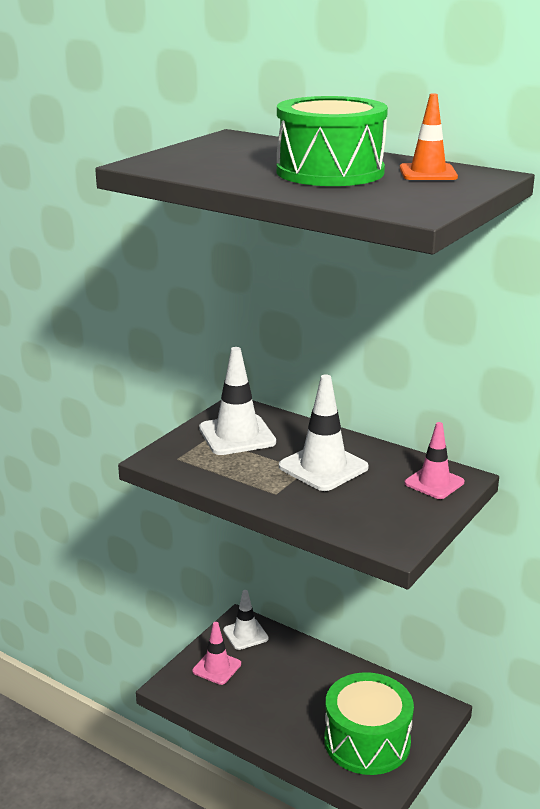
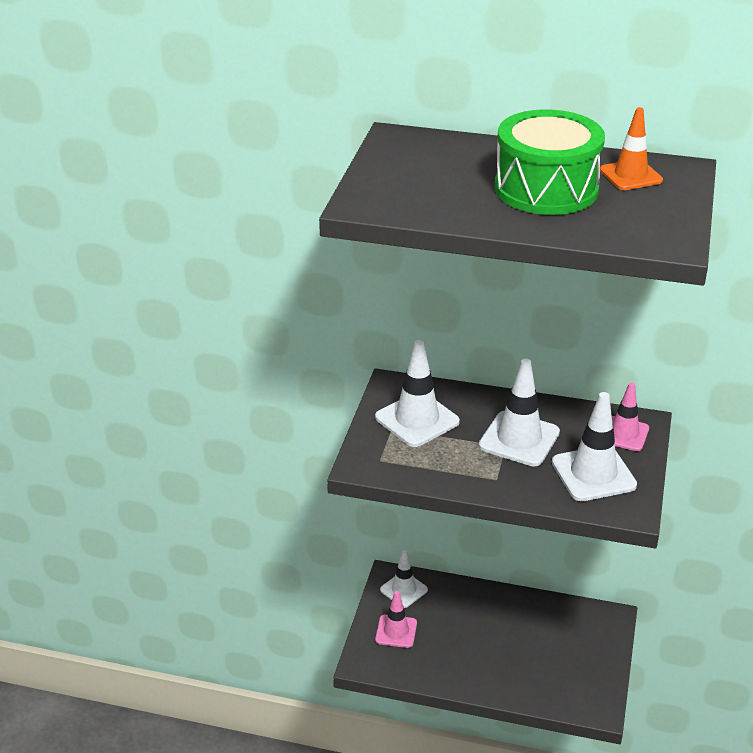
camera: 20 degrees left, 10 degrees up
green drum [324,672,414,775] -> none
none -> white traffic cone [552,392,637,501]

